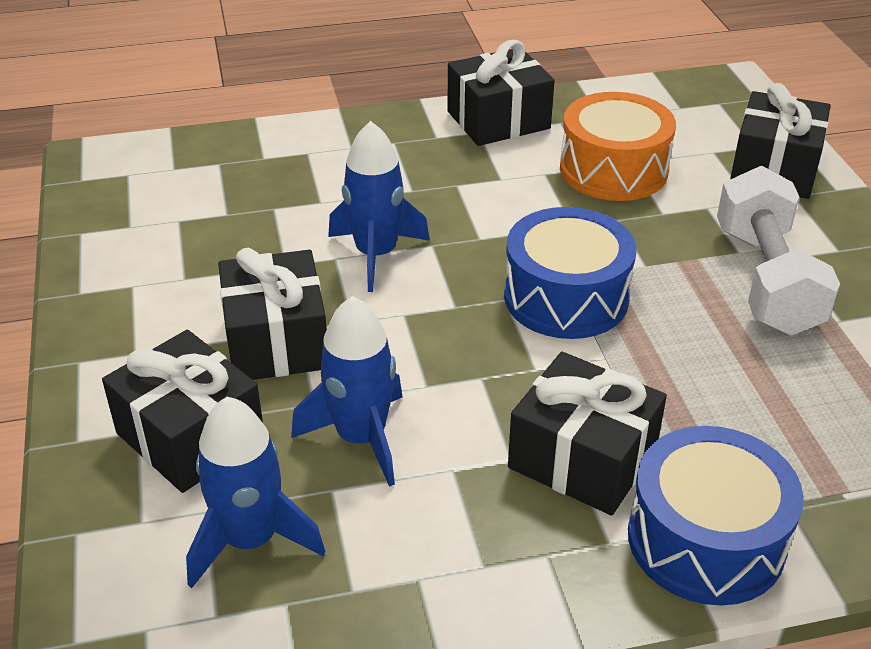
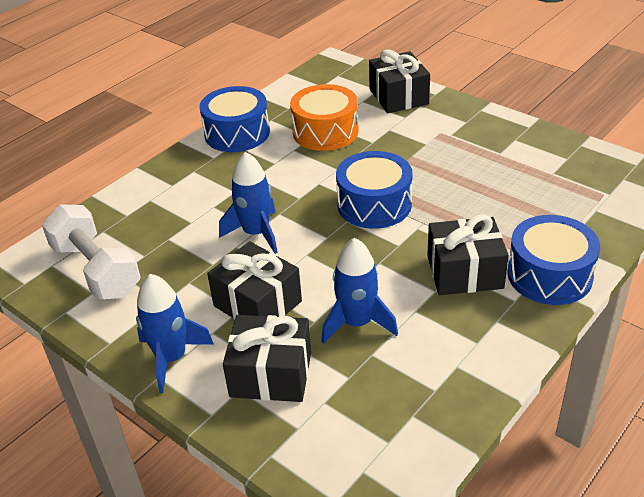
camera: 35 degrees left, 0 degrees up
blue rocket [186,397,325,588] -> blue rocket moved to [136,274,214,393]
black gift [447,40,555,146] -> blue drum [199,86,270,152]
white dumbbell [717,166,840,336] -> white dumbbell moved to [42,204,141,300]

